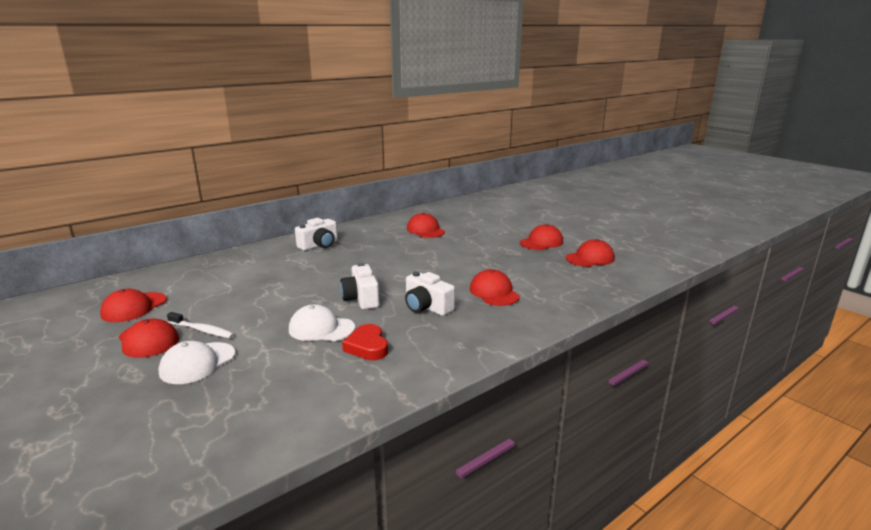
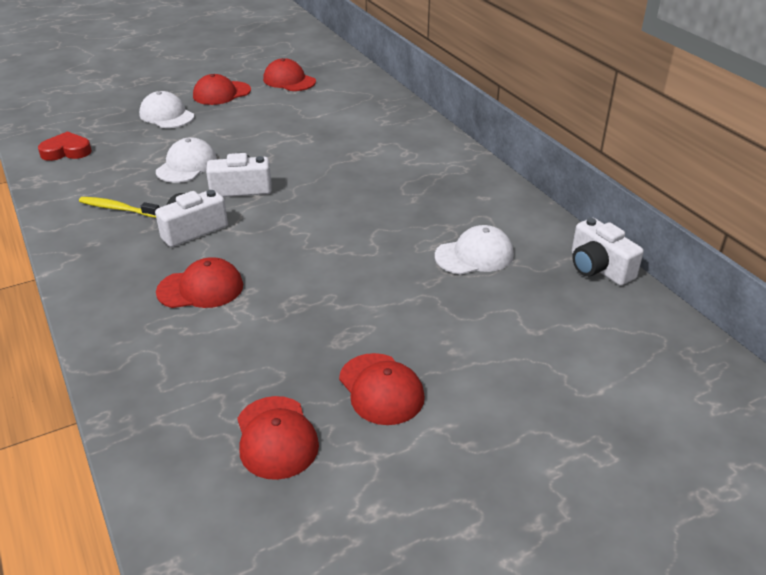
camera: 100 degrees right, 15 degrees up
white toothbrush [167,312,235,338] -> none
white camera [295,218,338,251] -> white camera moved to [572,218,644,286]
red heart [342,324,388,360] -> red heart moved to [38,131,92,161]
red cap [407,213,445,238] -> white cap [435,225,514,275]
none -> yellow toothbrush [79,197,160,218]

